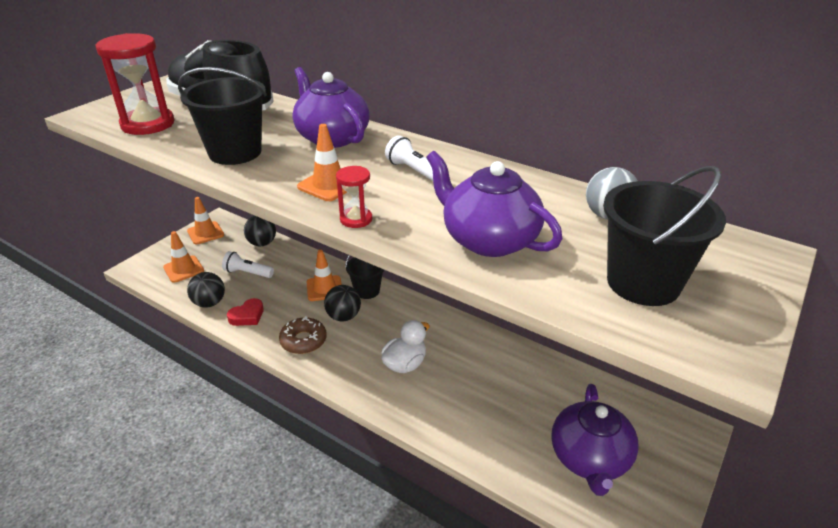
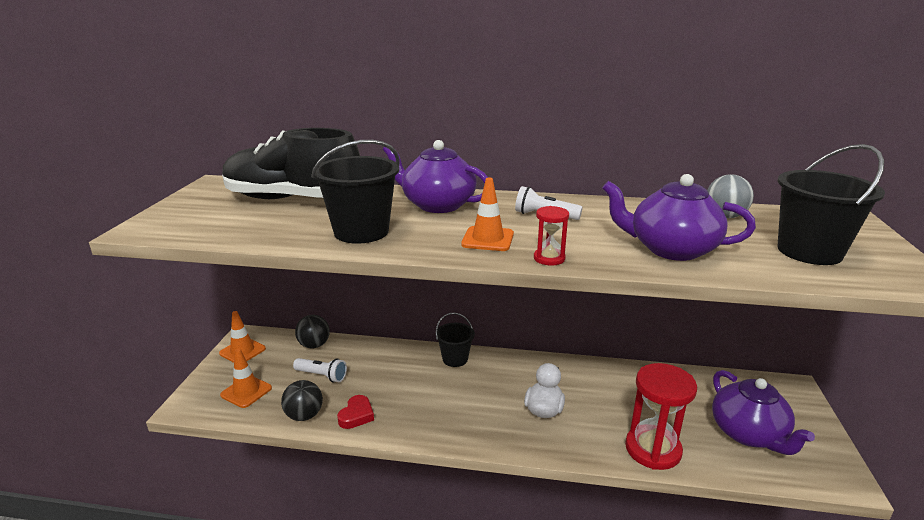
camera: 25 degrees left, 10 degrees down
red hourglass [96,33,175,135] -> red hourglass moved to [625,363,697,470]
white flashlight [222,251,274,278] -> white flashlight turned 150 degrees counterclockwise [293,358,347,382]
brown donut [279,316,327,354] -> none
orange traffic cone [307,250,342,301] -> none
black ball [324,285,361,321] -> none

